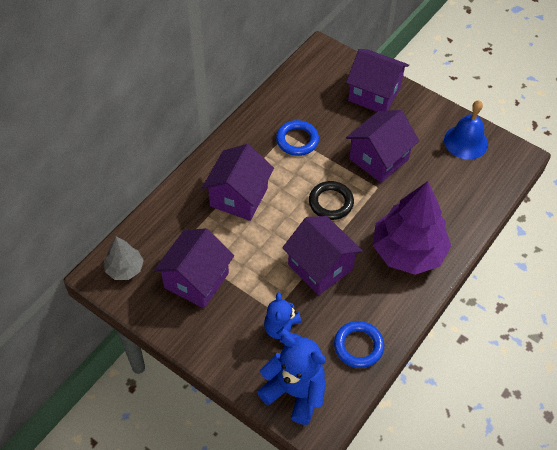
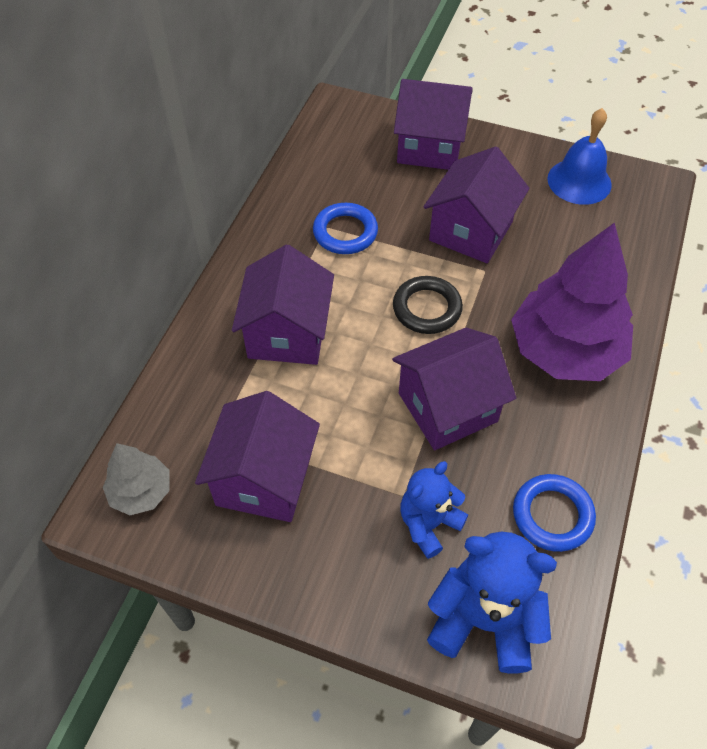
camera: 15 degrees left, 0 degrees up
blue teddy bear [264,292,301,343] -> blue teddy bear turned 60 degrees clockwise [400,461,468,559]
purple house [282,216,363,295] -> purple house turned 60 degrees counterclockwise [392,328,516,450]

